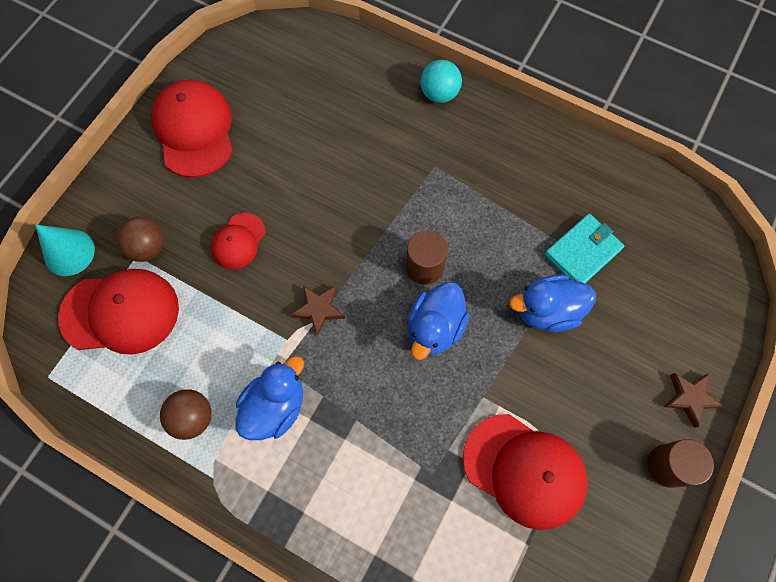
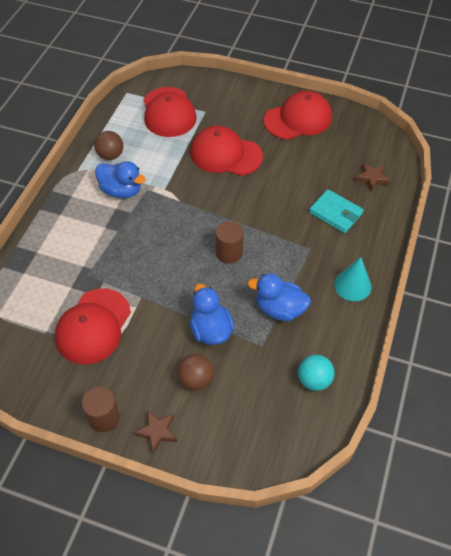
camera: 80 degrees right, 15 degrees down
turquoise cone [35,224,95,276] -> turquoise cone moved to [334,257,371,301]
brown ball [116,216,164,262] -> brown ball moved to [177,354,213,390]
red cap [211,213,266,269] -> red cap [190,126,263,176], size x1.82
brown star [291,285,345,337] -> brown star moved to [355,163,390,192]
blue duck [408,282,470,360] -> blue duck moved to [247,273,311,321]
turquoise ball [421,60,462,103] -> turquoise ball moved to [298,355,335,391]
turquoise wallet [544,214,624,283] -> turquoise wallet moved to [309,189,364,233]

